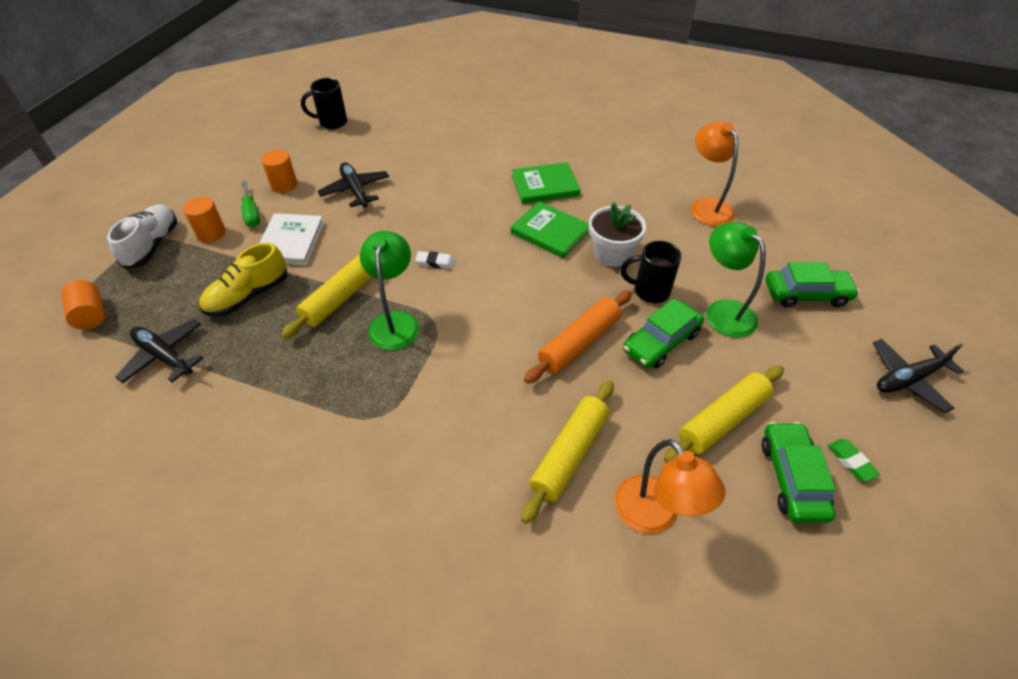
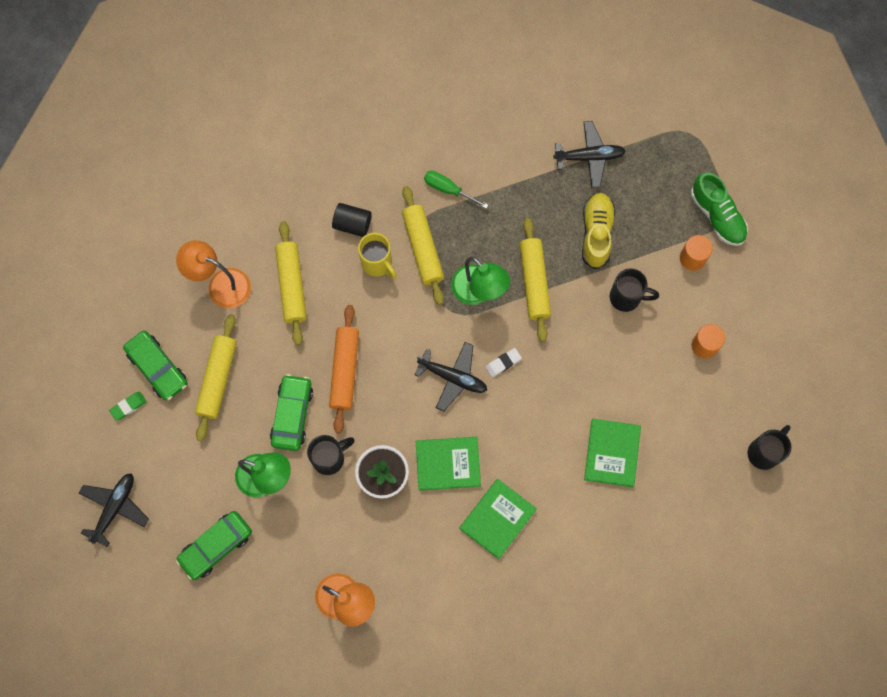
camera: 140 degrees right, 25 degrees up
orange cylinder [61,280,105,330] -> none
white shoe [107,204,177,269] -> green shoe [691,173,748,246]
green screwdriver [241,180,260,227] -> green screwdriver moved to [424,171,488,209]
white book [259,213,324,265] -> black mug [610,268,659,312]
black plane [318,162,389,208] -> black plane moved to [415,342,487,411]
green eraser [828,439,880,482] -> green eraser turned 60 degrees counterclockwise [109,392,147,421]
none -> black cylinder [332,203,372,237]
none -> yellow mug [358,233,397,279]
none -> yellow rolling pin [402,186,444,305]
none -> green book [584,419,641,487]

